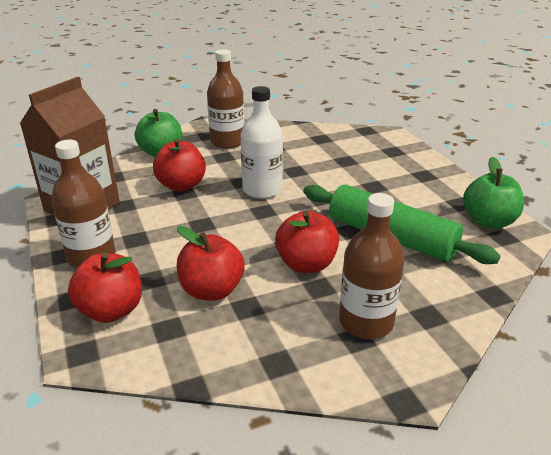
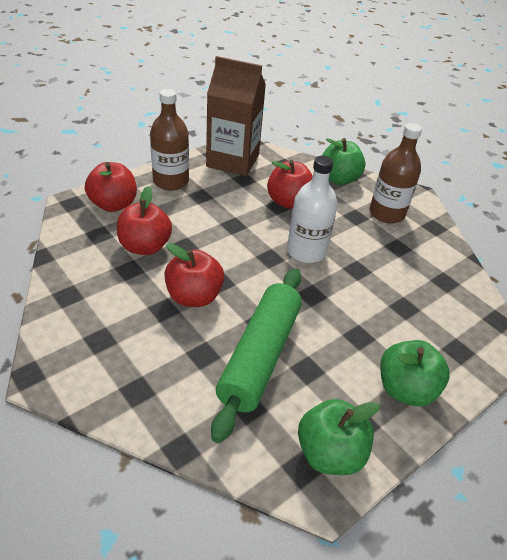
camera: 70 degrees right, 10 degrees up
brown bottle [339,193,405,339] -> none
none -> green apple [380,340,450,406]

